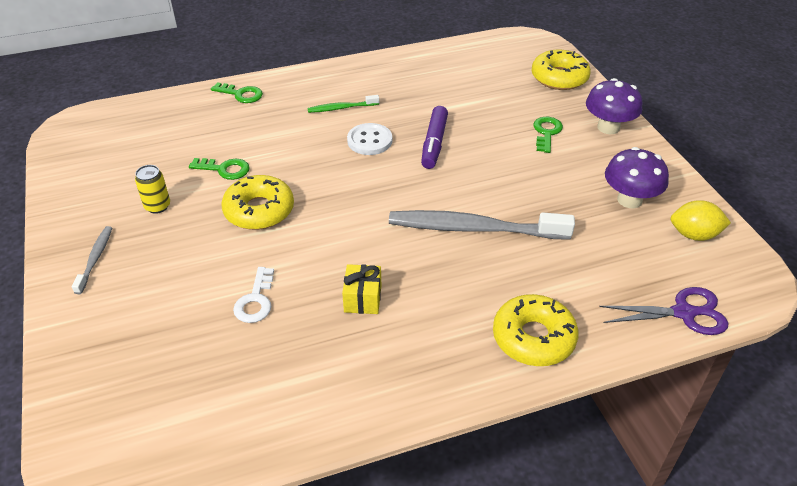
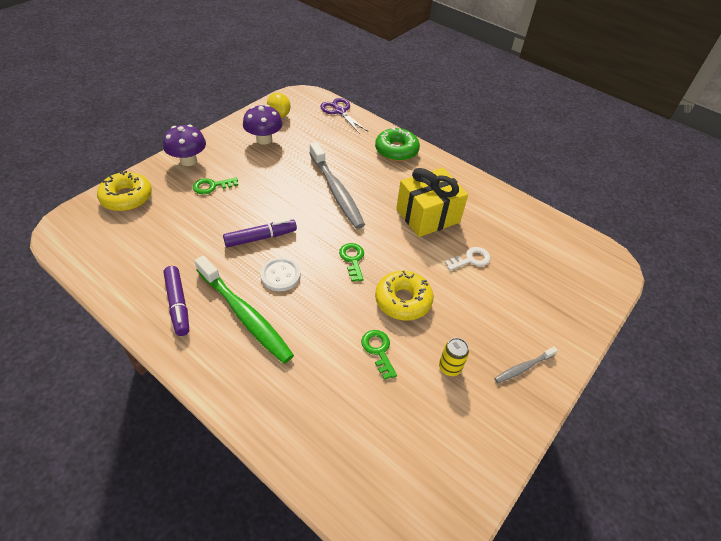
camera: 125 degrees left, 5 degrees up
green key [211,82,263,103] -> green key moved to [339,243,364,281]
green toothbrush [307,95,379,113] -> green toothbrush [195,255,294,364], size x2.10
yellow gift [342,264,381,314] -> yellow gift [396,168,468,237], size x2.06
yellow donut [493,294,578,366] -> green donut [375,127,420,161]
none -> purple marker [163,266,189,336]

